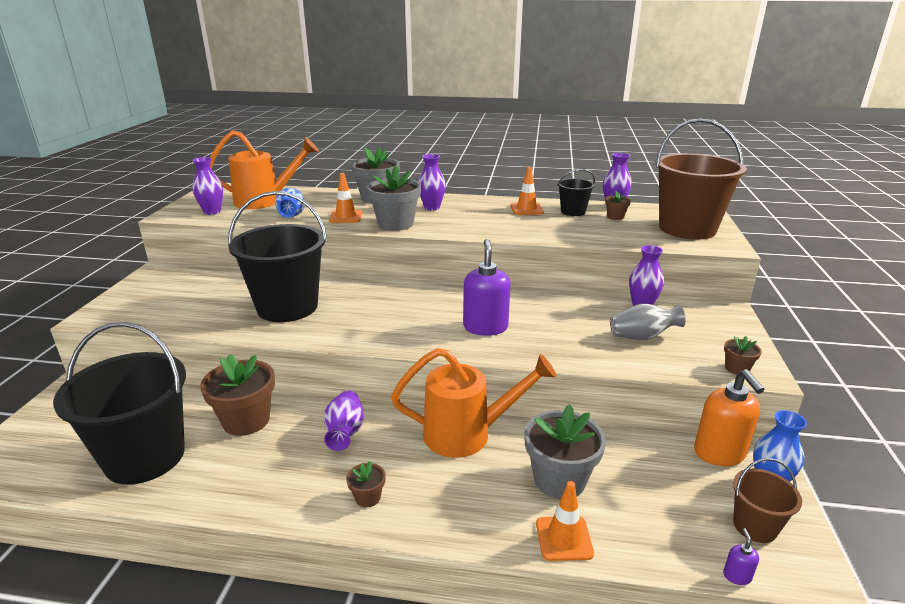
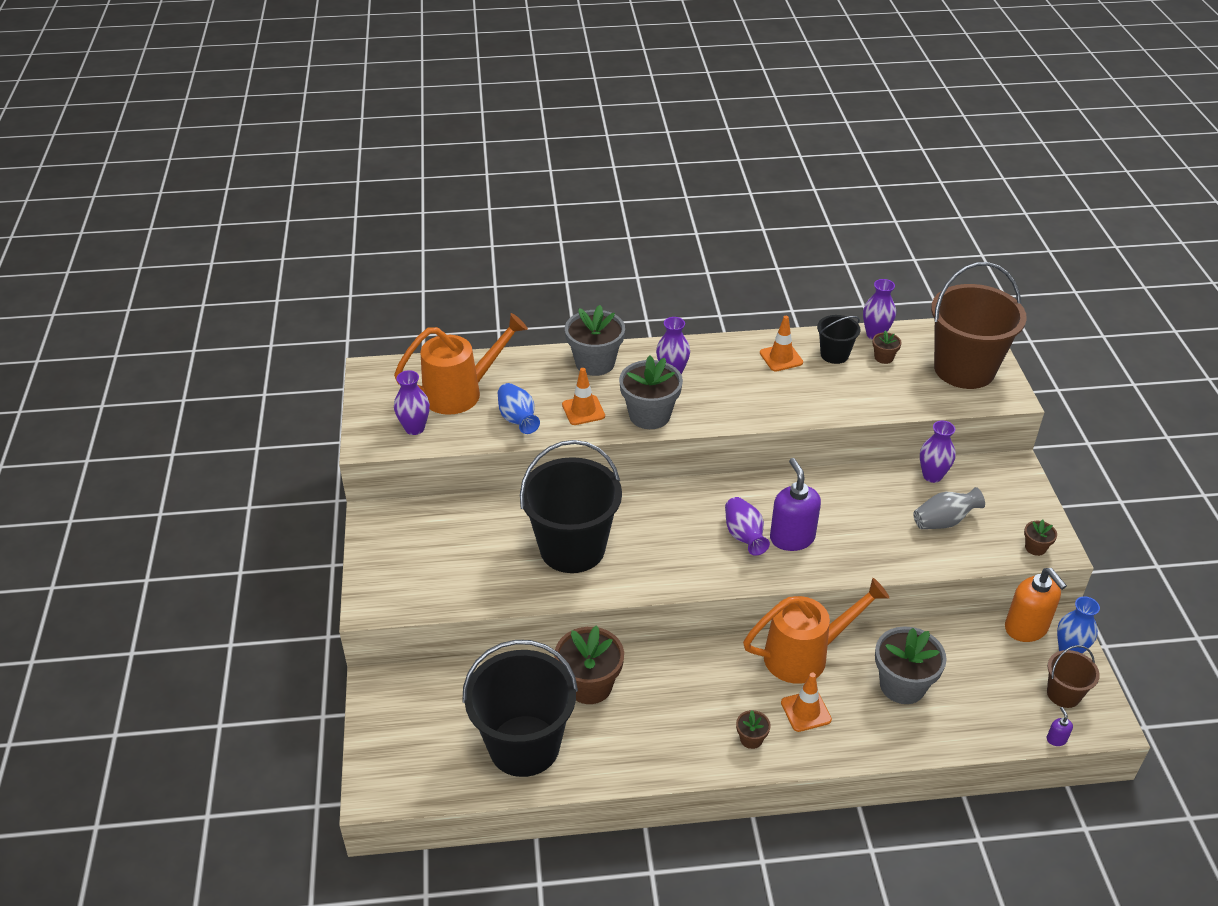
camera: 15 degrees left, 15 degrees up
purple vase [324,390,364,451] -> purple vase moved to [725,497,770,556]
orange traffic cone [536,481,594,561] -> orange traffic cone moved to [781,672,832,732]

